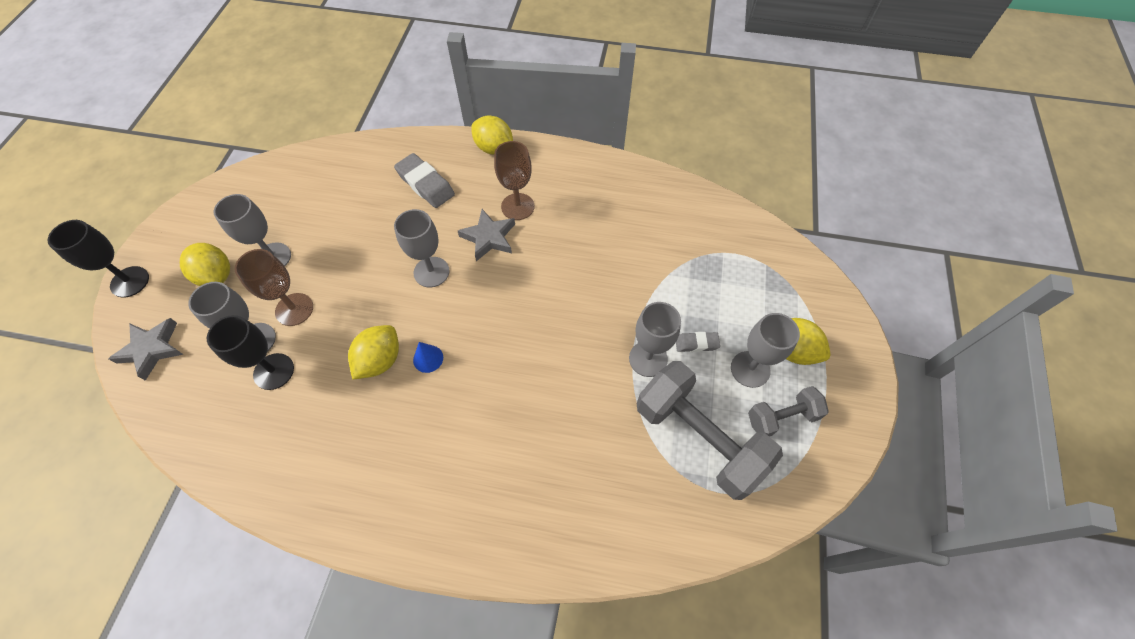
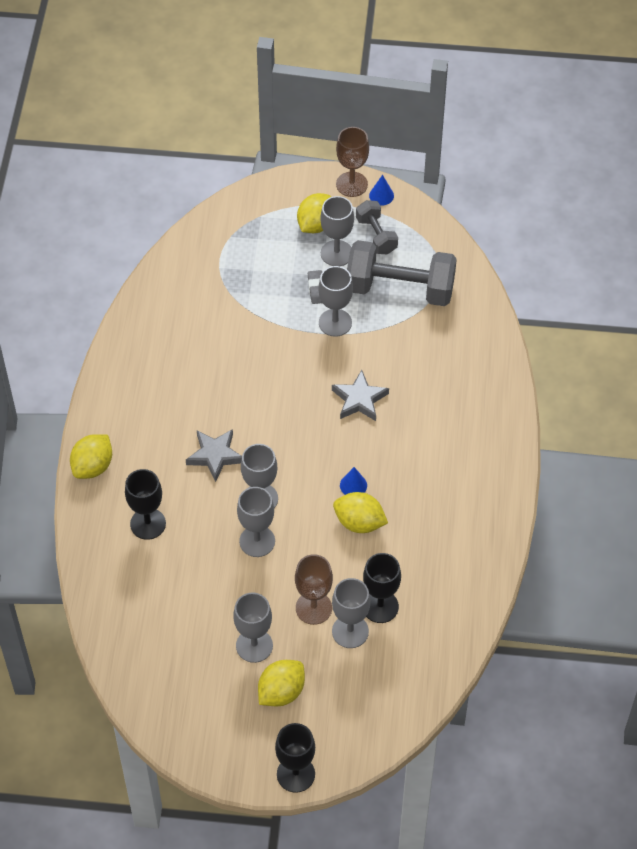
camera: 95 degrees left, 5 degrees down
grey star [108,318,184,381] -> grey star moved to [332,370,389,421]
grey eraser [394,153,455,208] -> black goblet [125,469,166,540]
brown goblet [494,141,534,220] -> brown goblet moved to [336,127,369,197]
grey dumbbell [637,361,783,500] -> grey dumbbell turned 60 degrees clockwise [347,240,457,306]
none -> grey goblet [237,487,275,557]
none -> blue cone [369,175,394,206]

